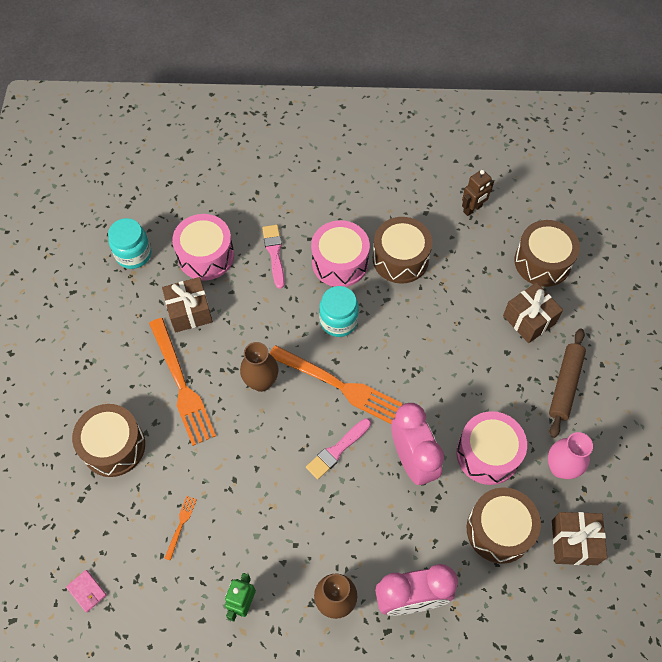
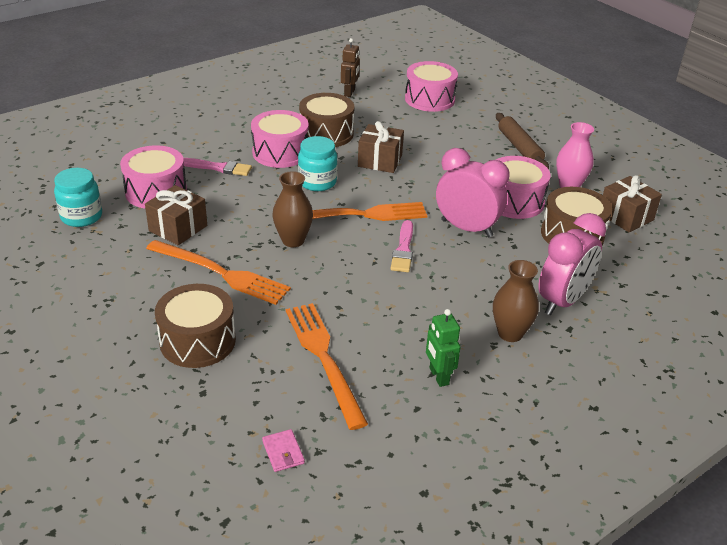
camera: 40 degrees left, 25 degrees down
pink wallet [66,570,106,613] -> pink wallet turned 60 degrees clockwise [262,429,305,472]
orange fork [164,496,197,561] -> orange fork [286,303,368,430], size x2.36
pink brush [262,225,285,289] -> pink brush turned 150 degrees clockwise [183,158,252,176]
brown gift [503,282,563,343] -> brown gift moved to [358,121,404,173]
brown drum [514,220,580,287] -> pink drum [405,61,458,112]

